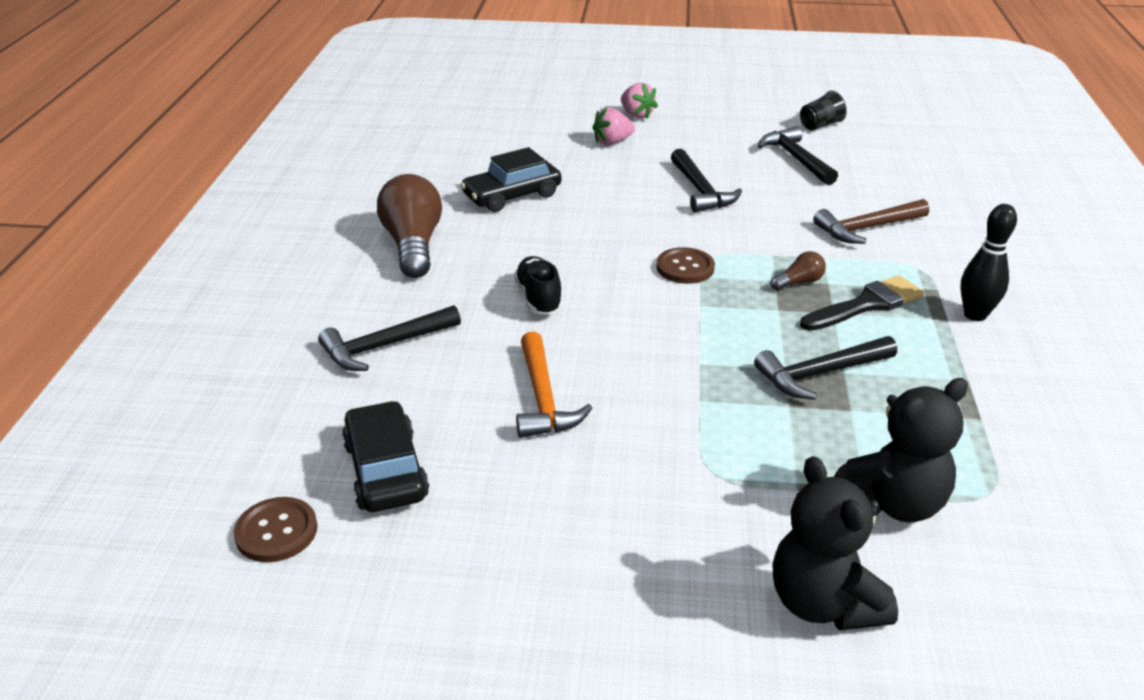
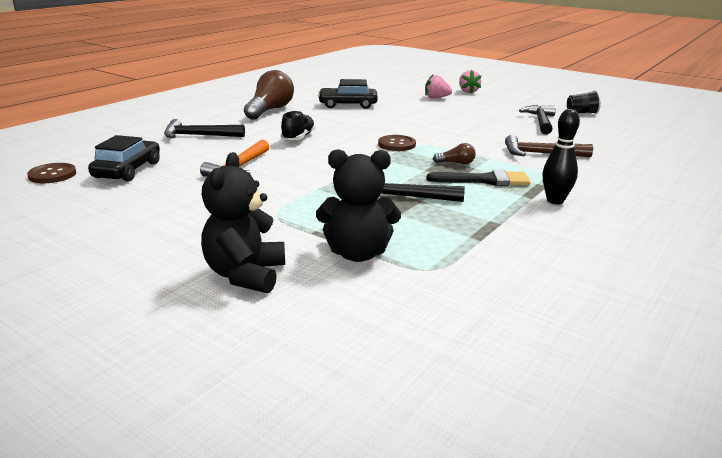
camera: 30 degrees right, 10 degrees down
black hammer [671,149,742,213] -> none

